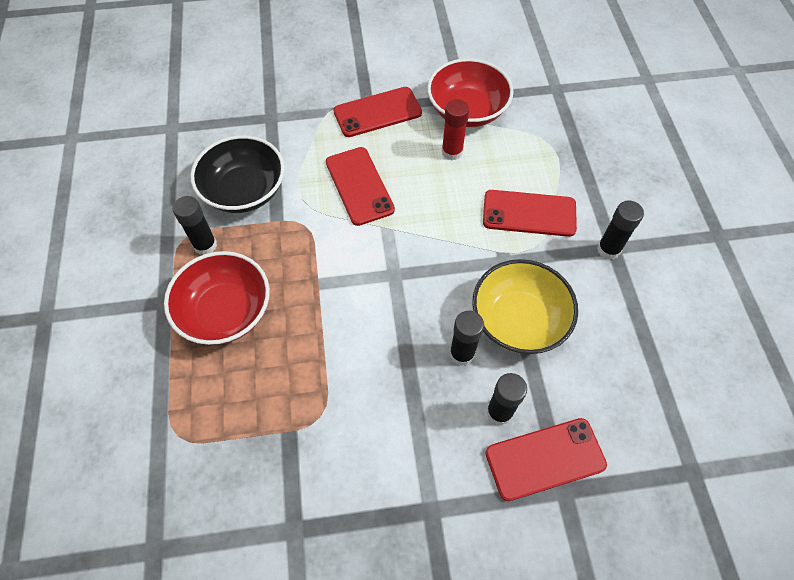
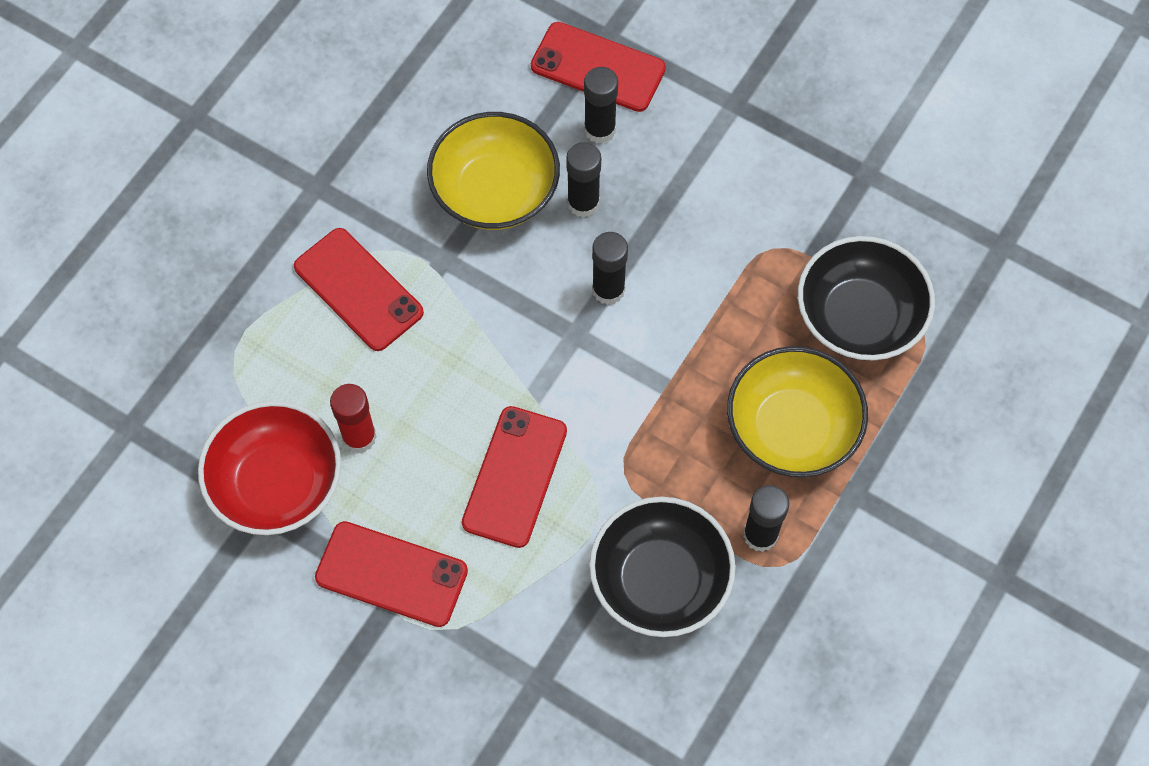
camera: 140 degrees left, 5 degrees up
red bowl [164,251,270,345] -> yellow bowl [727,346,868,477]
black glue stick [597,200,644,259] -> black glue stick moved to [592,232,628,305]
none -> black bowl [798,236,935,361]

